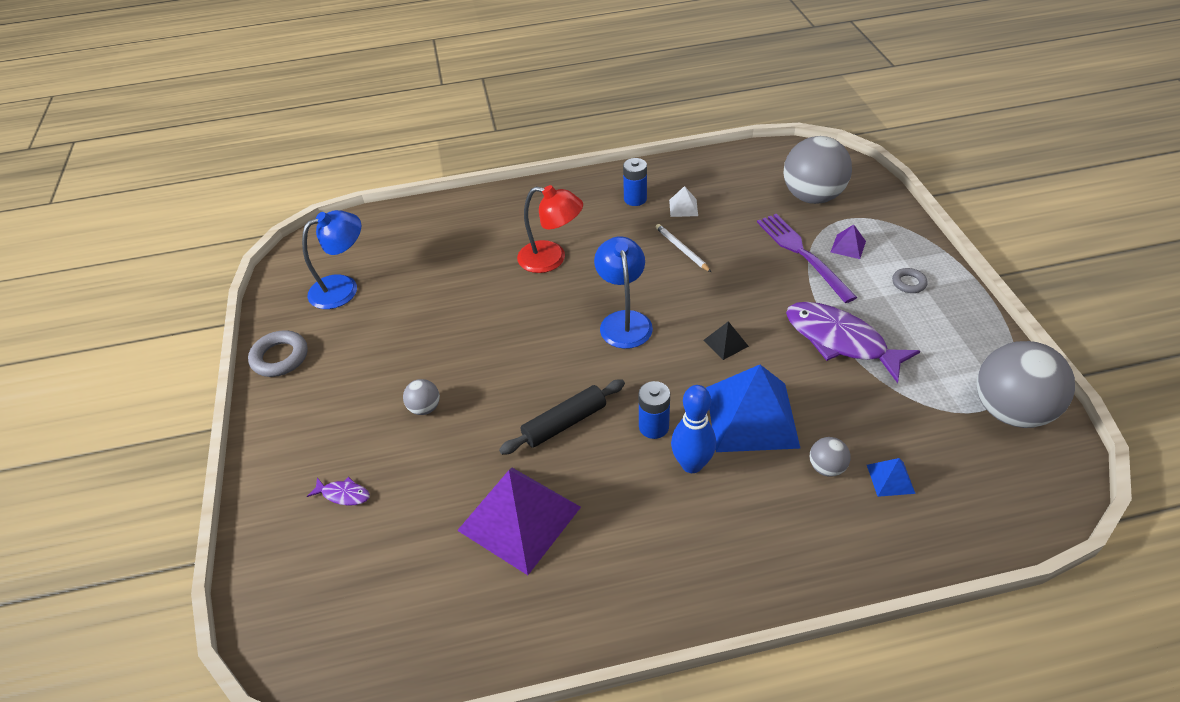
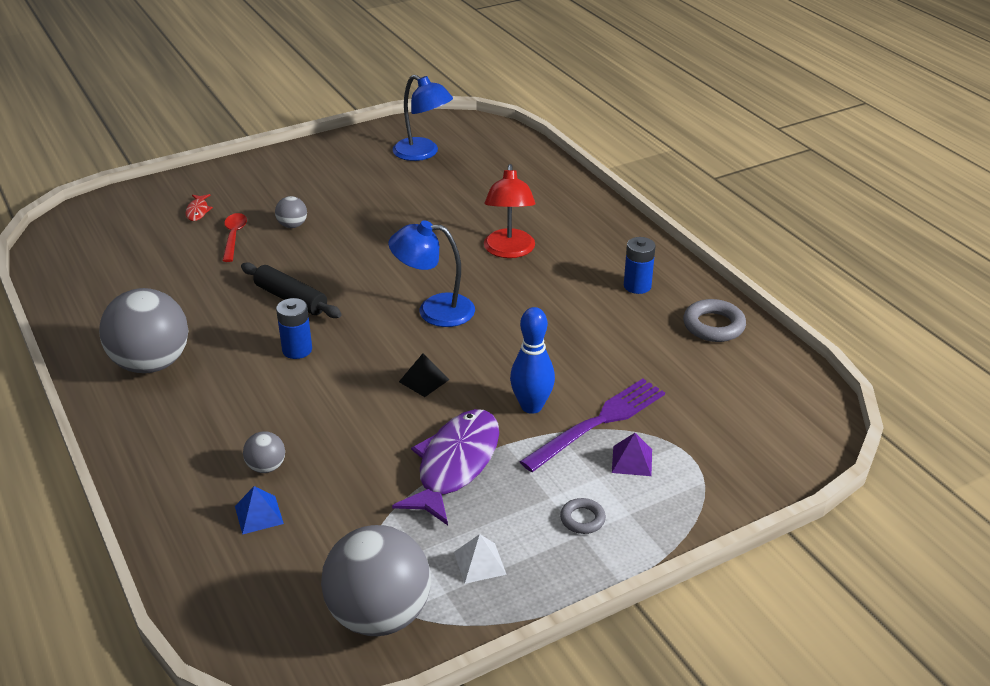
camera: 70 degrees right, 10 degrees down
grey ring [248,331,308,377] -> grey ring moved to [683,299,746,342]
purple fish [307,477,370,506] -> red fish [185,194,213,221]
purple pyramid [457,468,581,575] -> none
blue lamp [594,236,653,349] -> blue lamp turned 150 degrees counterclockwise [388,220,475,327]
white pencil [656,224,711,272] -> none
white pyramid [669,186,698,217] -> white pyramid moved to [454,534,507,584]
blue bowling pin [671,385,716,473] -> blue bowling pin moved to [510,307,555,414]
blue pyramid [706,365,801,452] -> none
grey ball [784,136,852,204] -> grey ball moved to [99,288,188,373]
none -> red spoon [223,213,247,262]

